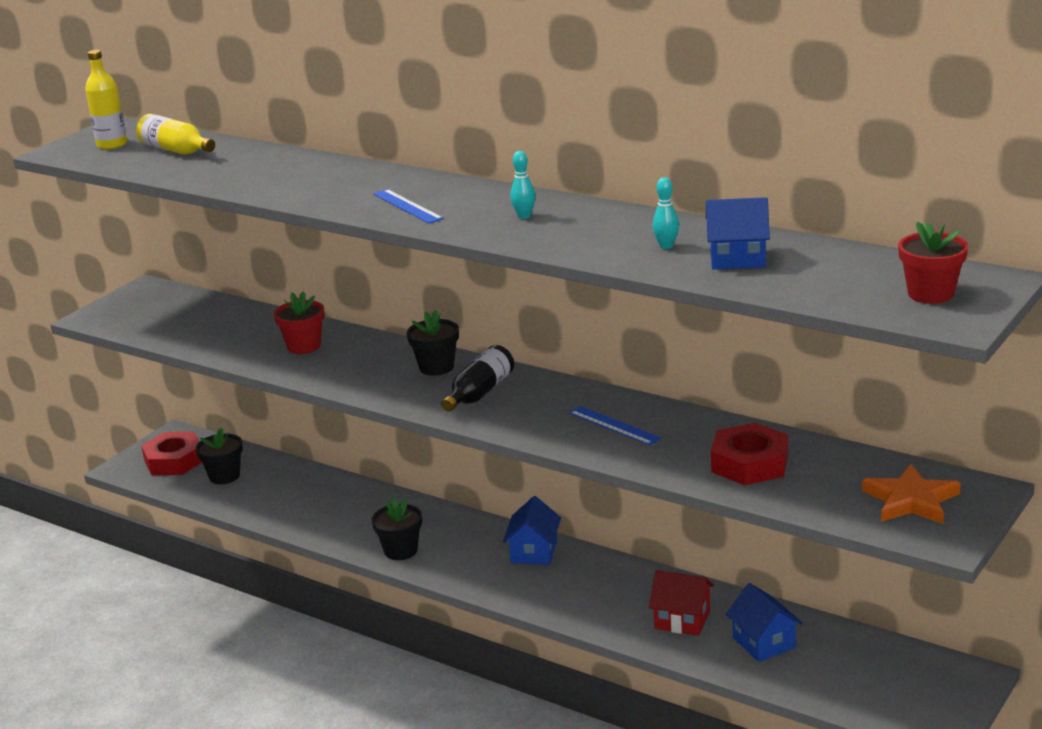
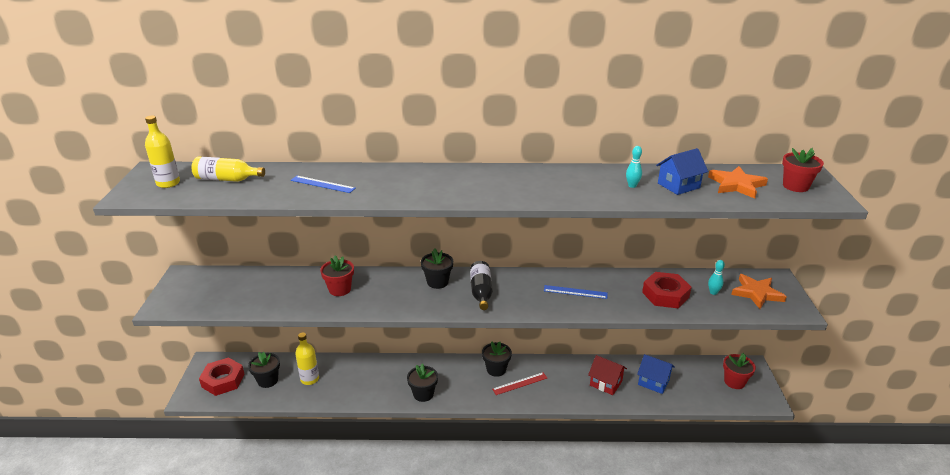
camera: 35 degrees left, 5 degrees up
blue ruler [373,189,444,223] -> blue ruler moved to [291,176,356,193]
blue house [503,496,561,565] -> black flower pot [482,341,512,377]
turquoise bowling pin [510,151,536,219] -> turquoise bowling pin moved to [708,260,725,295]
red house [649,570,714,636] -> red house turned 45 degrees clockwise [588,355,627,395]
none -> yellow bottle [295,332,319,385]
none -> red ruler [492,372,547,395]
none -> orange star [708,166,768,199]
none -> red flower pot [723,353,756,389]

